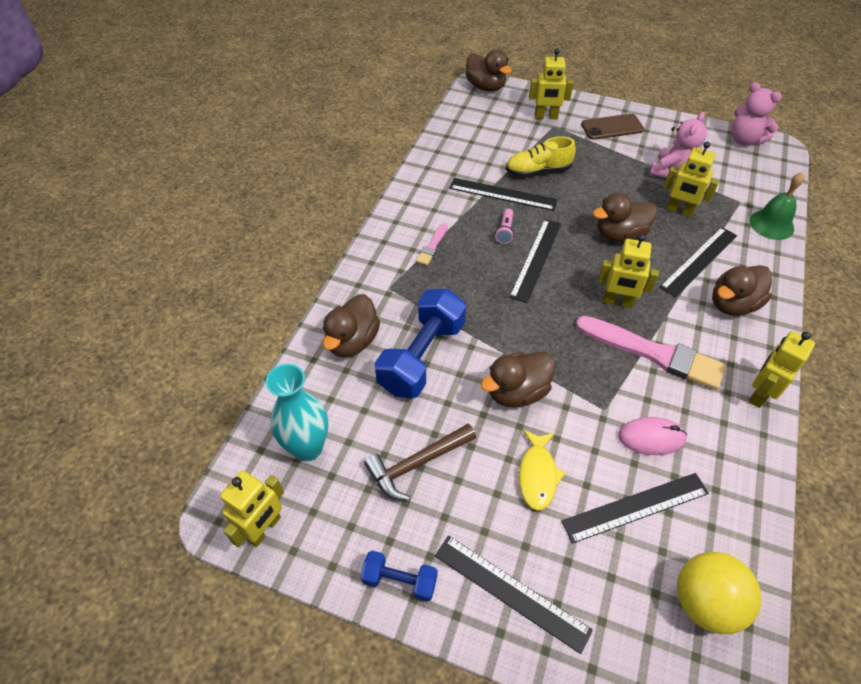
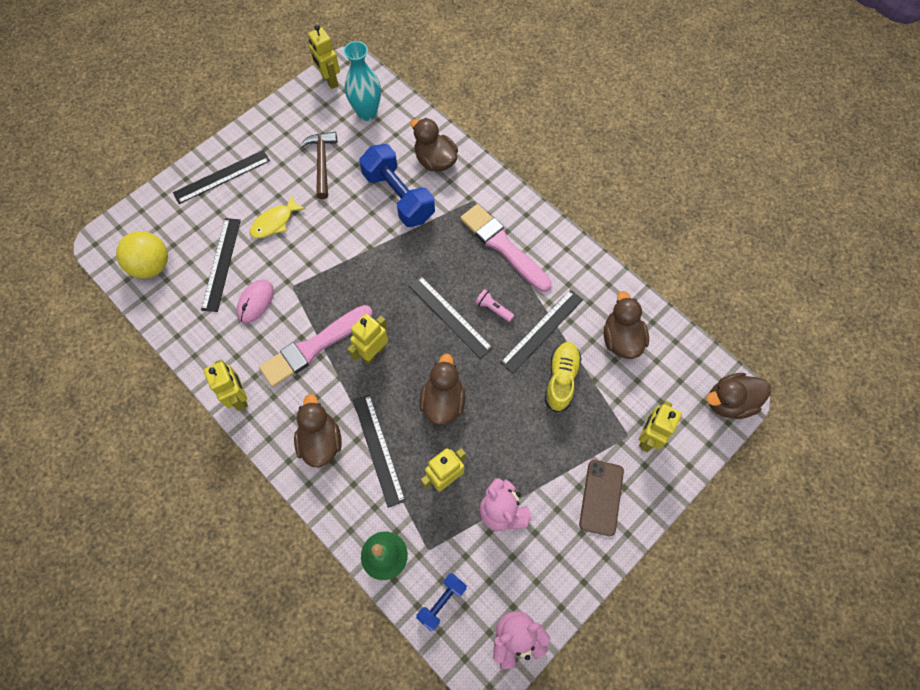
camera: 115 degrees right, 15 degrees up
blue dumbbell [360,551,438,602] -> blue dumbbell moved to [416,573,467,631]
pink brush [416,223,448,265] -> pink brush [460,204,552,292], size x2.17
brown duck [481,352,556,407] -> brown duck moved to [604,291,649,359]
yellow fish [519,429,565,511] -> yellow fish turned 75 degrees counterclockwise [250,195,306,238]

